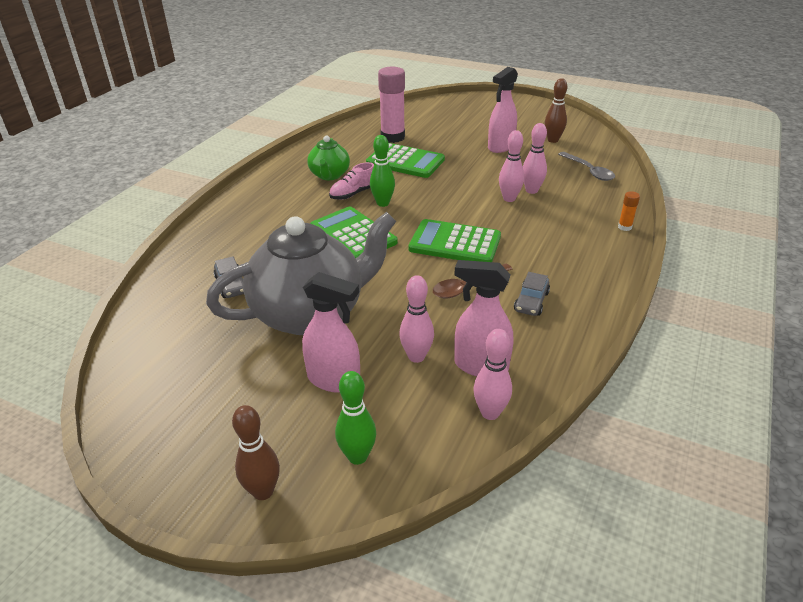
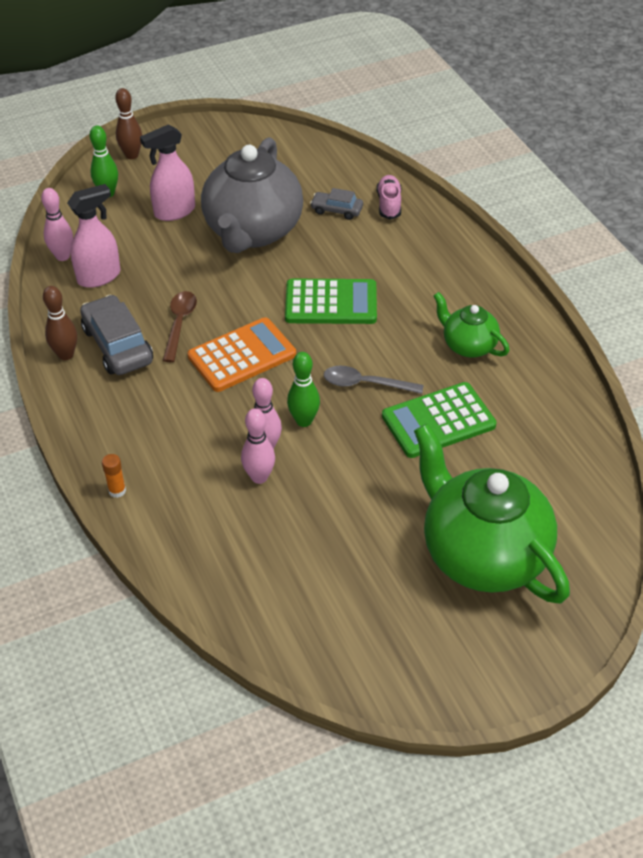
camera: 130 degrees right, 10 degrees up
pink shoe [329,162,374,200] -> pink shoe moved to [377,175,401,220]
green bowling pin [370,135,395,207] -> green bowling pin moved to [287,352,320,427]
pink glue stick [378,67,405,143] -> none
pink bowling pin [399,275,434,363] -> none
green calculator [409,219,501,262] -> orange calculator [187,317,296,392]
pink spray bottle [488,67,518,153] -> none
grey car [514,272,550,316] -> grey car [80,295,153,375], size x1.79
brown bowling pin [545,78,567,143] -> brown bowling pin moved to [43,286,77,360]
grey spoon [558,152,615,181] -> grey spoon moved to [324,366,424,394]
none -> green teapot [414,424,570,604]

